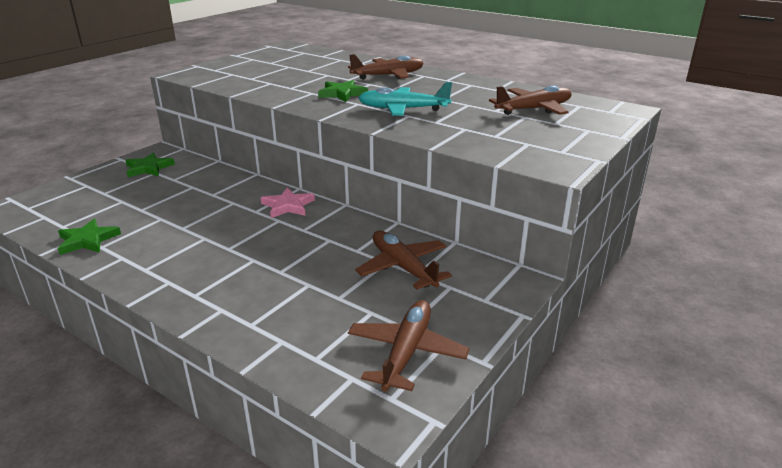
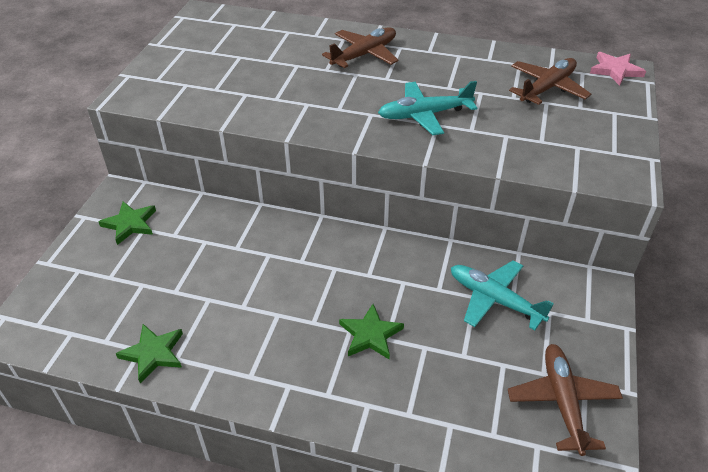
camera: 20 degrees left, 15 degrees up
pink star [261,187,315,218] -> pink star moved to [590,52,646,86]
green star [318,80,368,102] -> green star moved to [339,304,404,359]
brown plane [355,231,452,290] -> turquoise plane [451,260,554,330]

